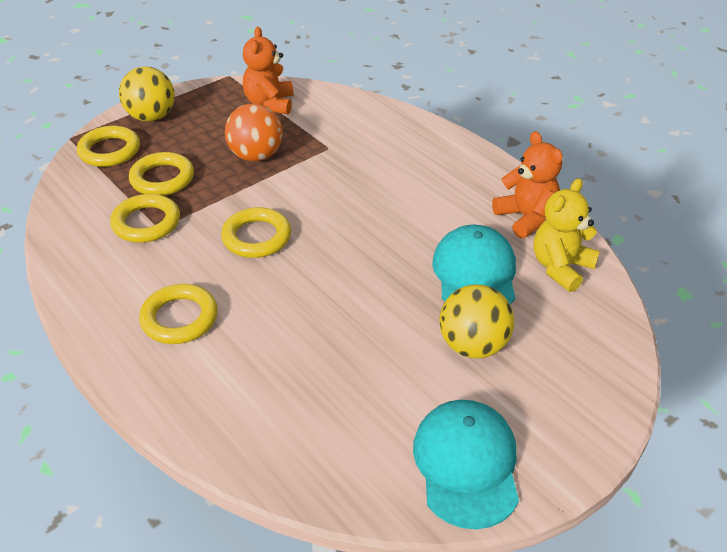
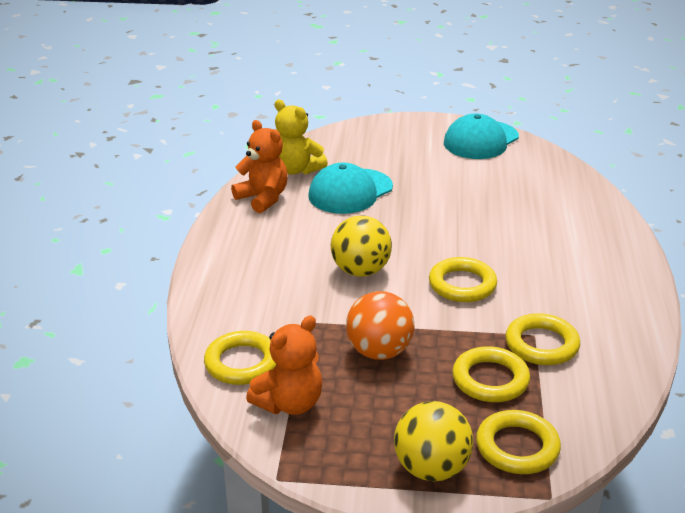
camera: 135 degrees left, 10 degrees down
yellow ring [139,284,218,344] -> yellow ring moved to [204,331,277,385]
yellow ball [439,284,514,359] -> yellow ball moved to [331,216,392,277]
orange teddy bear [492,131,563,238] -> orange teddy bear turned 120 degrees clockwise [231,120,288,213]
yellow teddy bear [534,178,600,292] -> yellow teddy bear turned 45 degrees clockwise [275,100,328,175]

